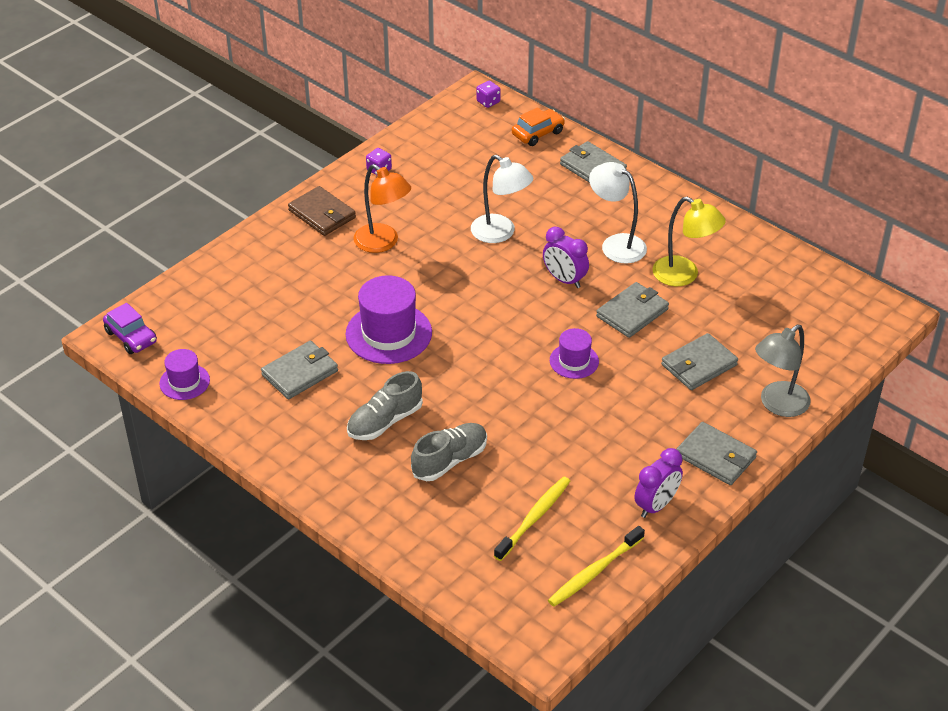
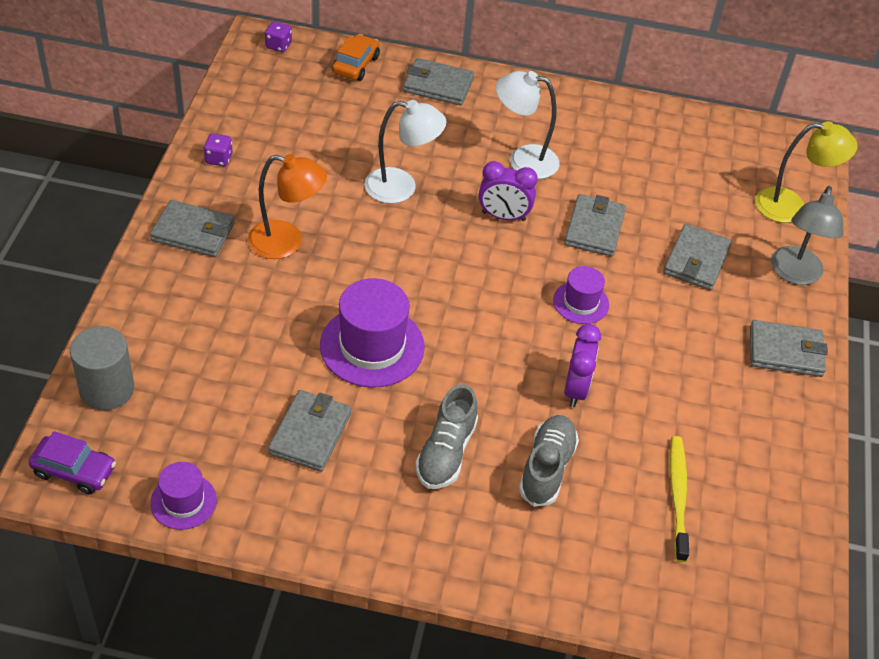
camera: 35 degrees left, 5 degrees up
brown wallet [288,186,356,236] -> grey wallet [150,200,235,257]
yellow toothbrush [548,526,645,607] -> none
purple clock [634,448,683,518] -> purple clock moved to [564,324,601,407]
yellow lamp [652,197,726,286] -> yellow lamp moved to [755,121,857,223]
none -> grey cylinder [70,326,134,410]

